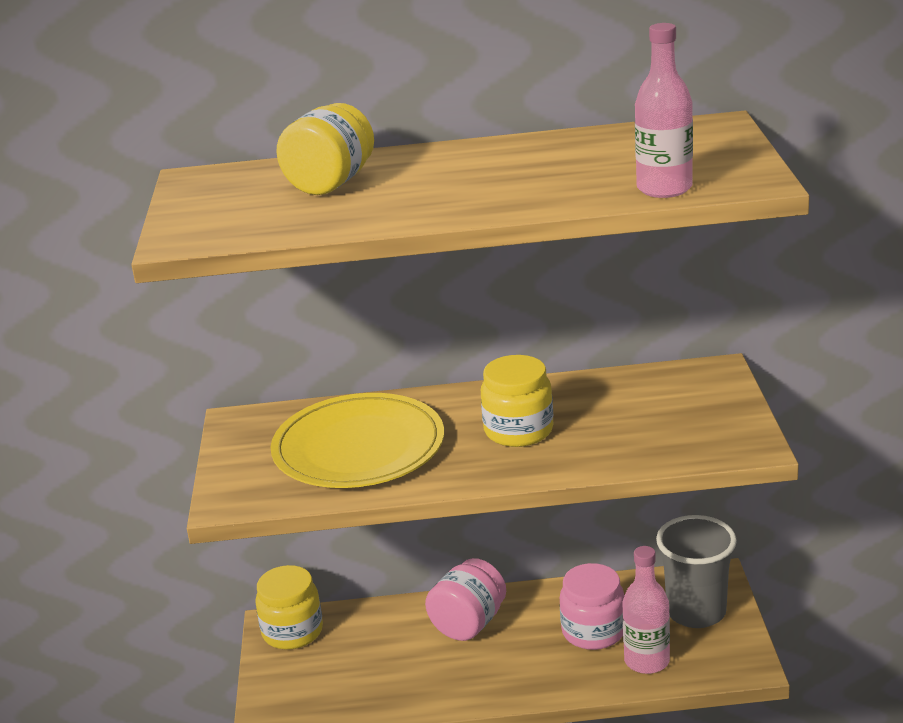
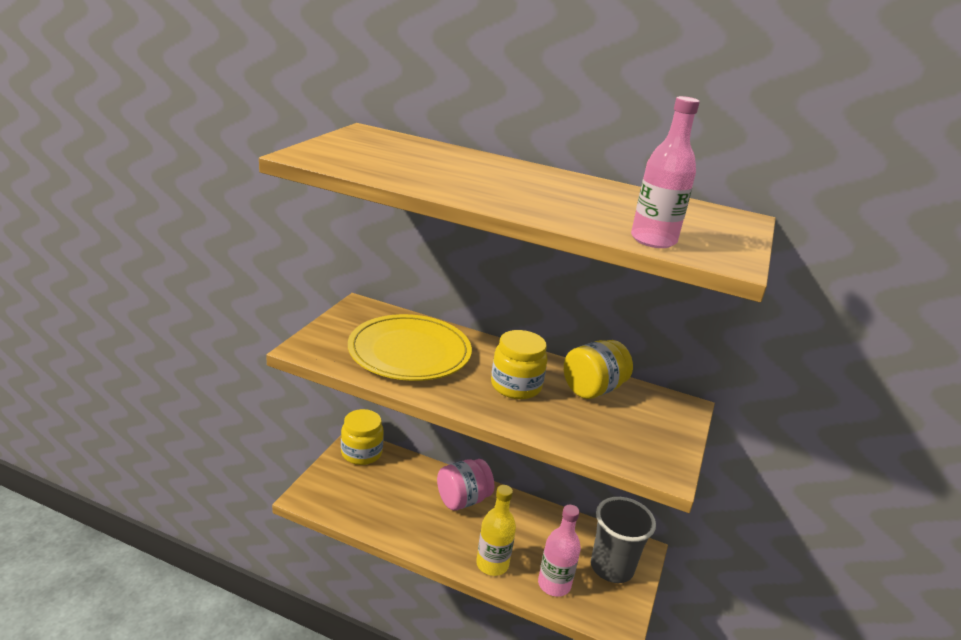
camera: 20 degrees right, 0 degrees up
yellow jar [276,103,374,195] -> yellow jar moved to [564,340,633,399]
pink jar [560,563,625,650] -> none
none -> yellow bottle [476,485,516,576]

